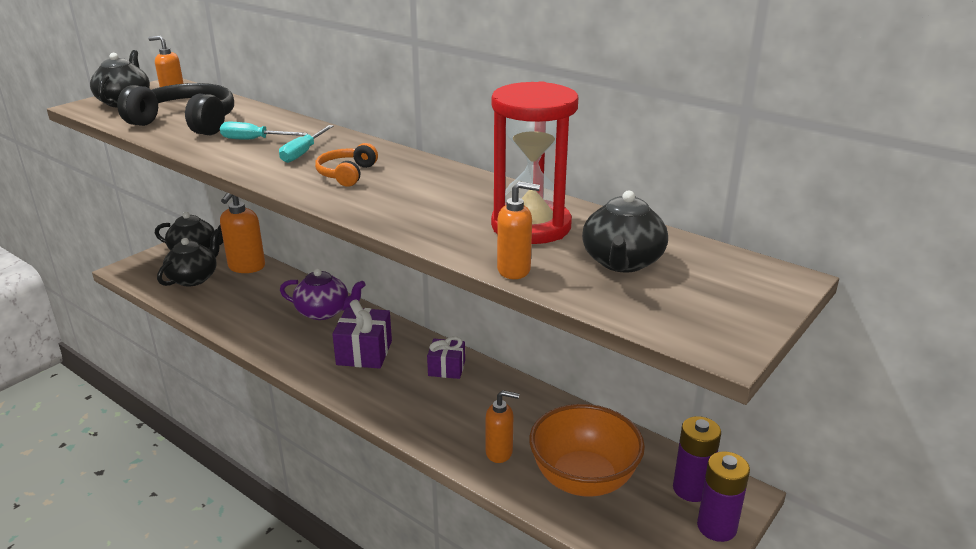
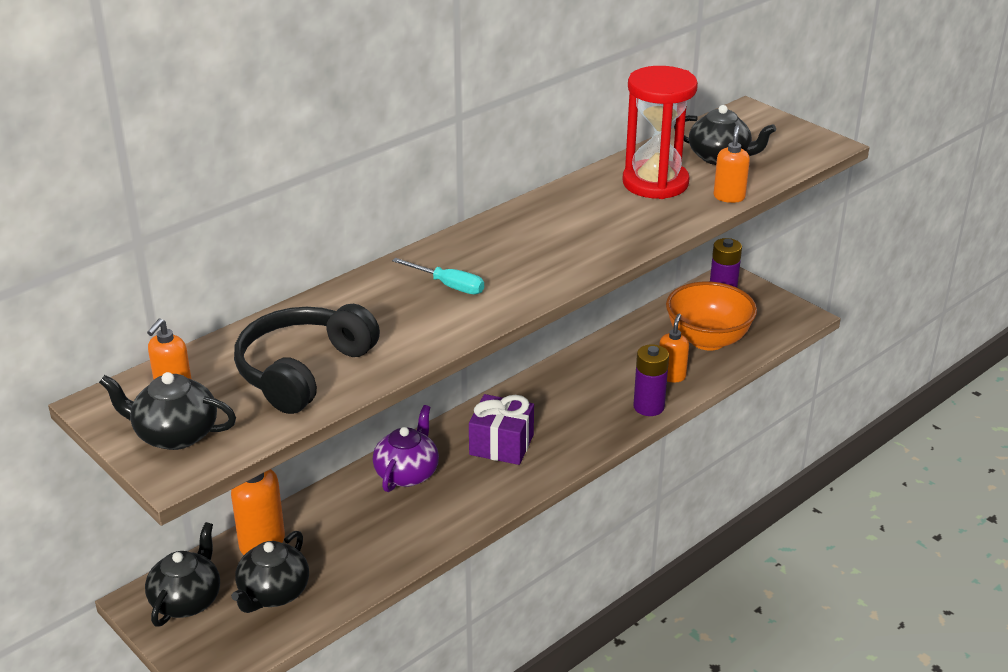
camera: 80 degrees left, 5 degrees up
black teapot [157,229,221,287] -> black teapot turned 105 degrees counterclockwise [231,531,309,613]
turquoise screwdriver [220,122,308,139] -> none
orange headphones [315,143,378,186] -> none
purple gift [427,336,465,379] -> none
purple battery [697,451,750,542] -> purple battery moved to [633,344,669,416]

